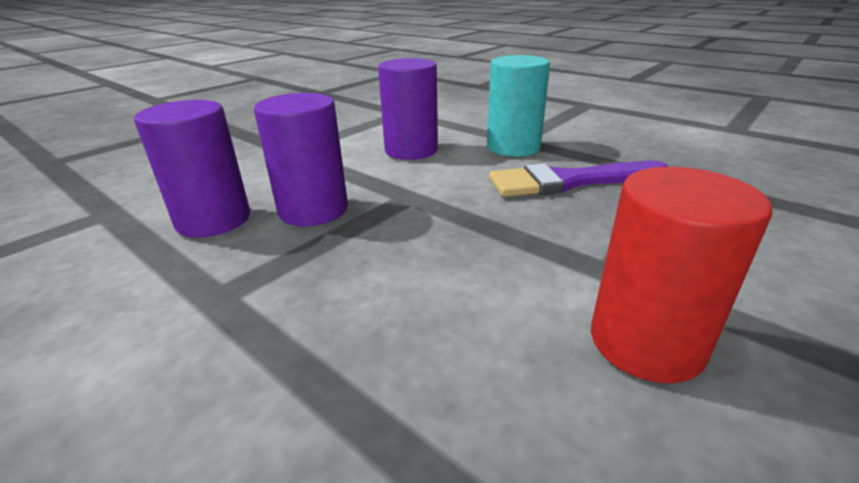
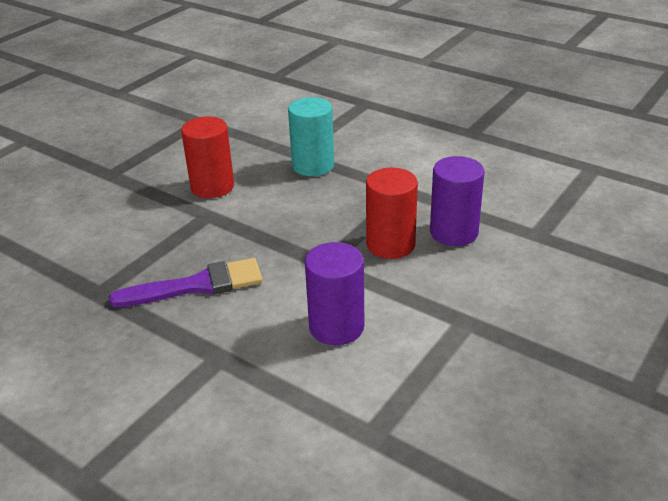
camera: 175 degrees right, 5 degrees up
purple cylinder [254,93,348,226] -> red cylinder [366,168,418,259]
turquoise cylinder [487,55,550,157] -> turquoise cylinder moved to [288,97,334,176]

